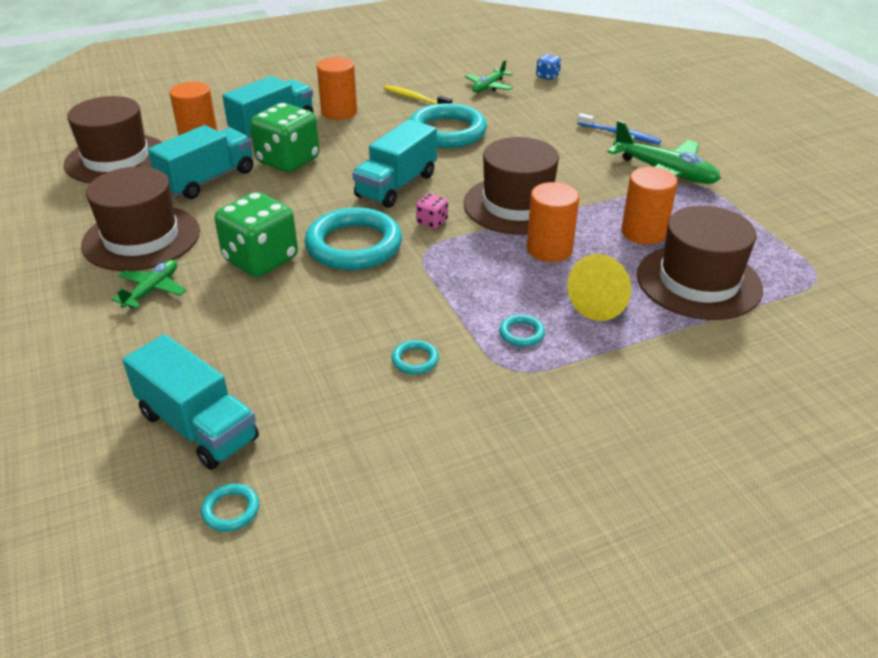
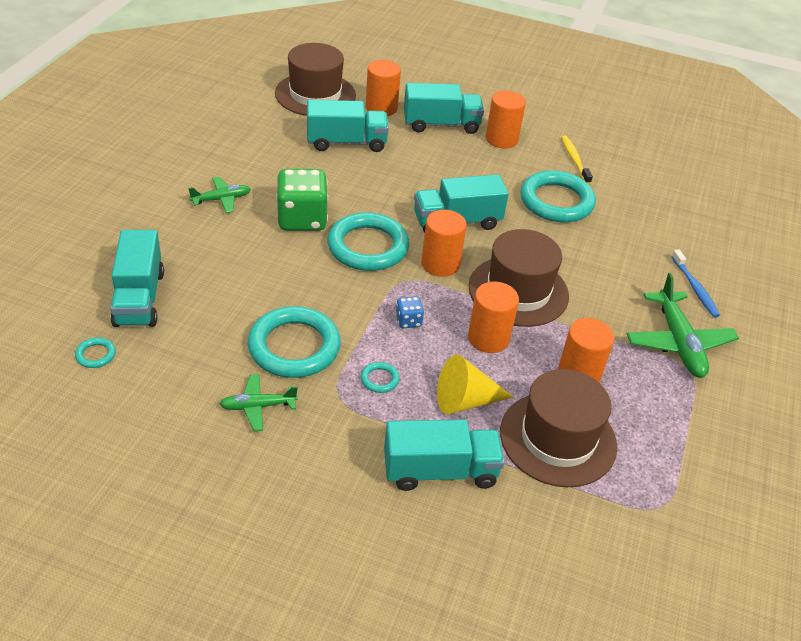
camera: 40 degrees right, 5 degrees up
brown hat [81,166,200,271] -> none
green dice [250,103,320,172] -> none
turquoise ring [392,340,439,374] -> turquoise ring [248,306,341,378], size x2.42
pink dice [416,193,448,229] -> orange cylinder [421,210,467,277]
green plane [465,60,513,93] -> green plane moved to [220,374,298,431]
blue dice [536,54,561,80] -> blue dice moved to [395,296,424,328]
none -> turquoise truck [384,419,505,491]

